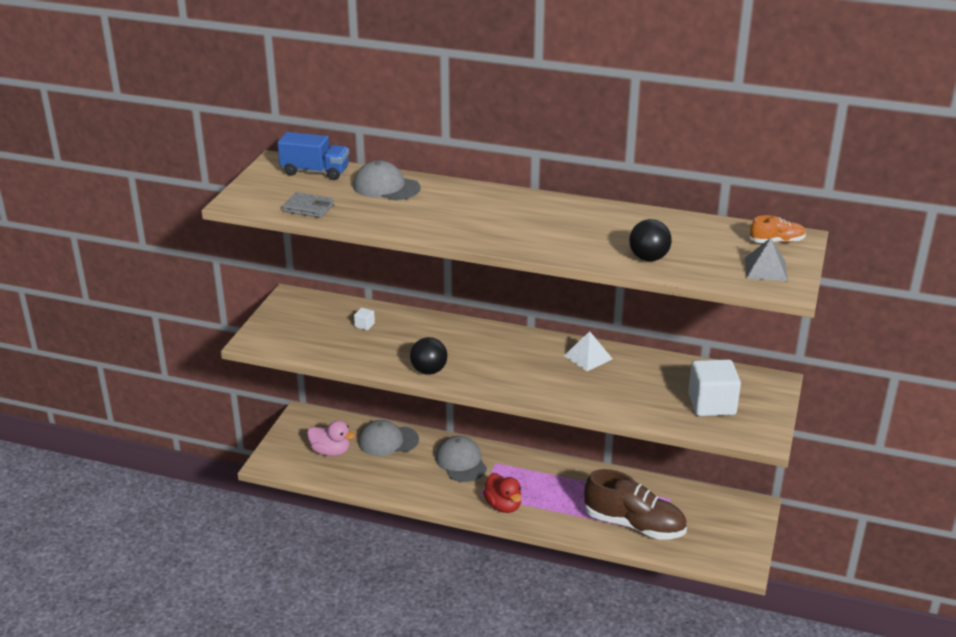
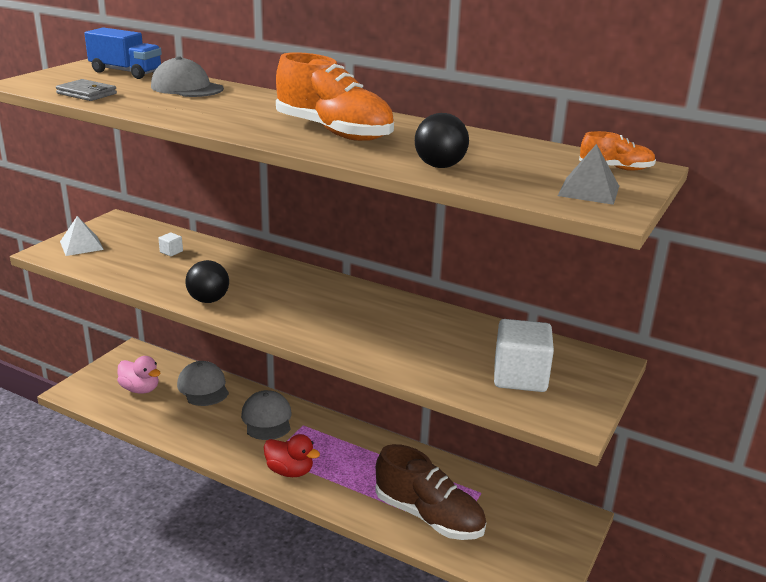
camera: 10 degrees right, 5 degrees down
grey cap [358,420,419,456] -> grey cap turned 60 degrees clockwise [177,361,229,406]
red duck [483,473,522,513] -> red duck turned 45 degrees counterclockwise [264,434,320,477]
white pyramid [564,331,612,371] -> white pyramid moved to [60,216,104,256]
none -> orange shoe [276,52,394,141]

